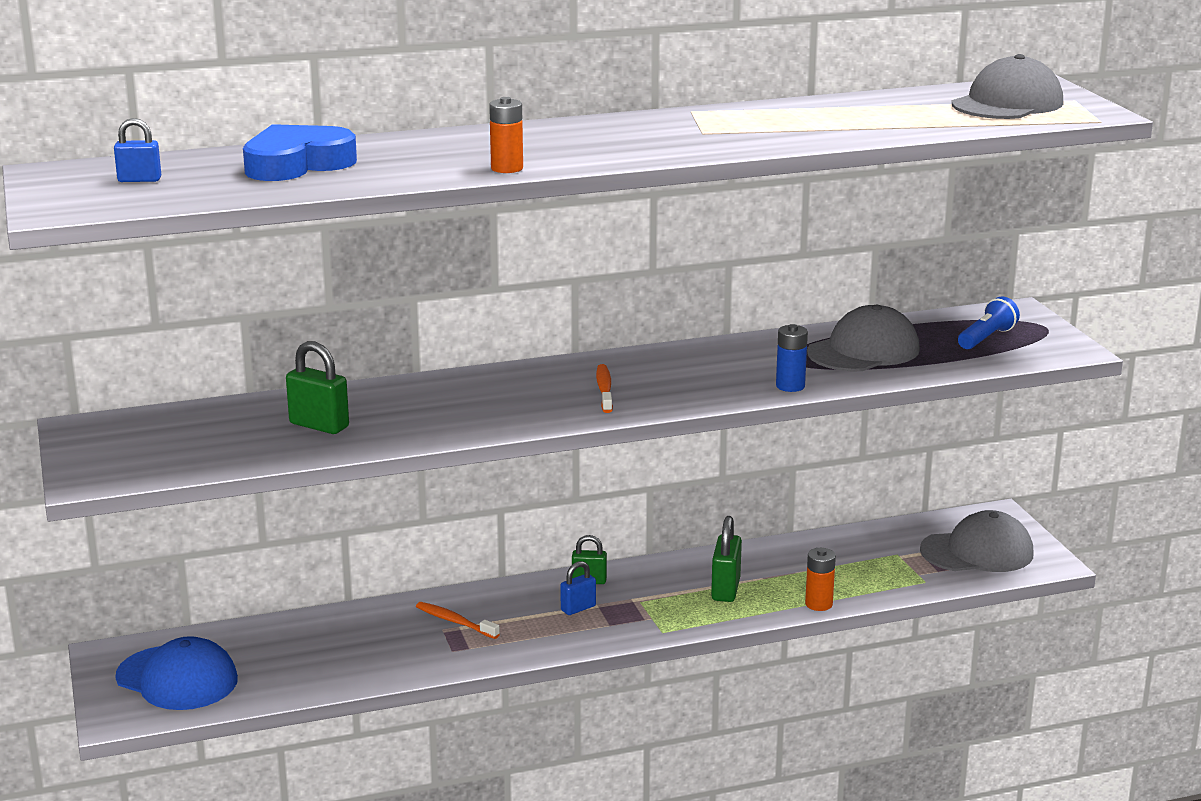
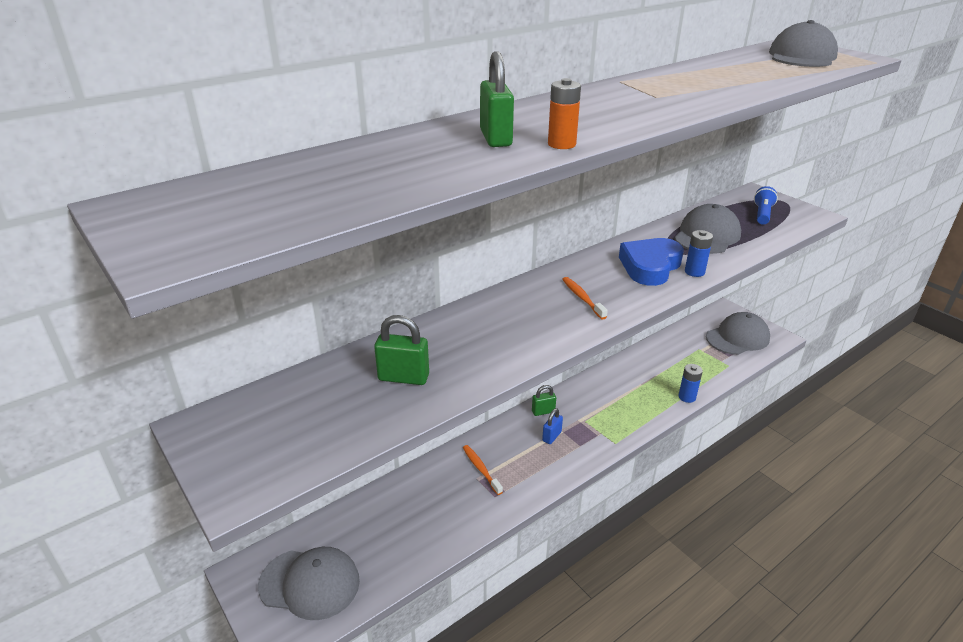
camera: 20 degrees left, 10 degrees up
blue padlock [114,118,161,182] -> none
blue cap [116,636,238,710] -> grey cap [258,547,360,620]
blue heart [243,124,357,181] -> blue heart moved to [619,238,684,286]
orange toothbrush [416,602,500,639] -> orange toothbrush turned 45 degrees clockwise [463,445,503,495]
green padlock [711,516,742,602] -> green padlock moved to [480,51,514,147]
orange battery [805,548,836,611] -> blue battery [678,364,703,403]

